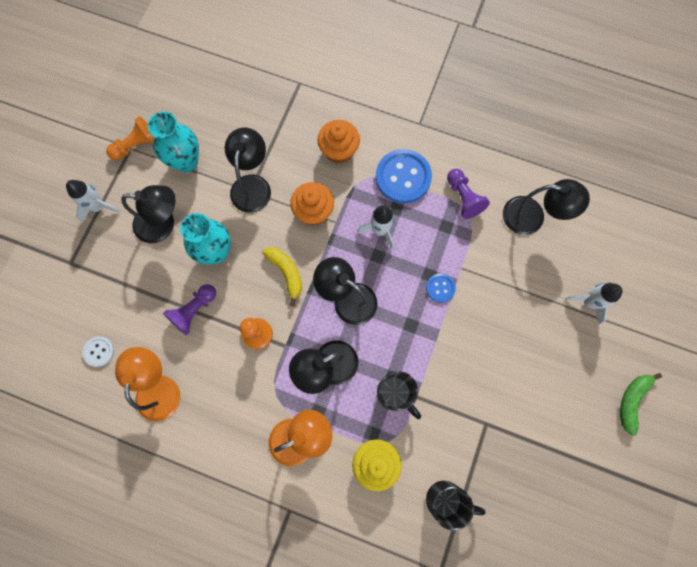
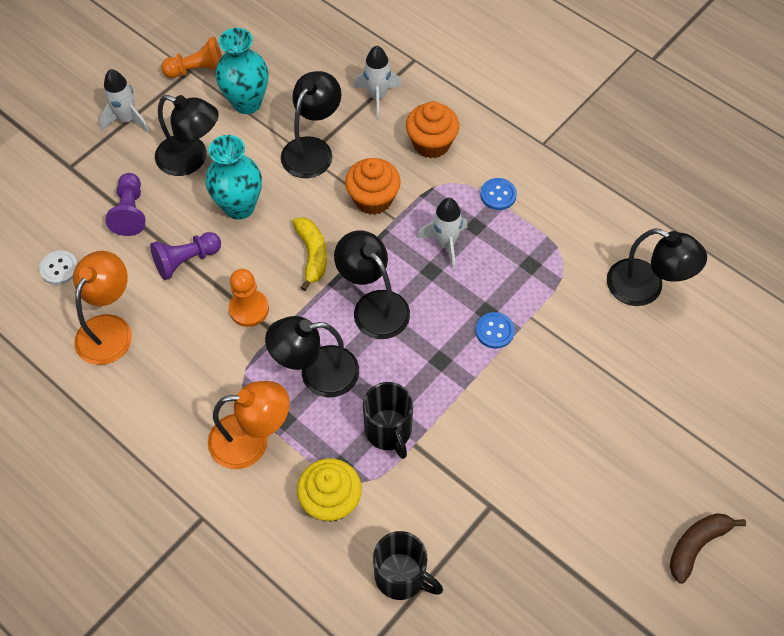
camera: 20 degrees right, 15 degrees down
blue button [376,149,432,203] -> blue button [480,178,517,210], size x0.50
purple pawn [447,169,490,219] -> purple pawn moved to [106,173,146,236]
white rocket [565,282,623,324] -> white rocket moved to [353,46,402,119]
green banana [620,373,662,436] -> brown banana [670,513,746,583]

